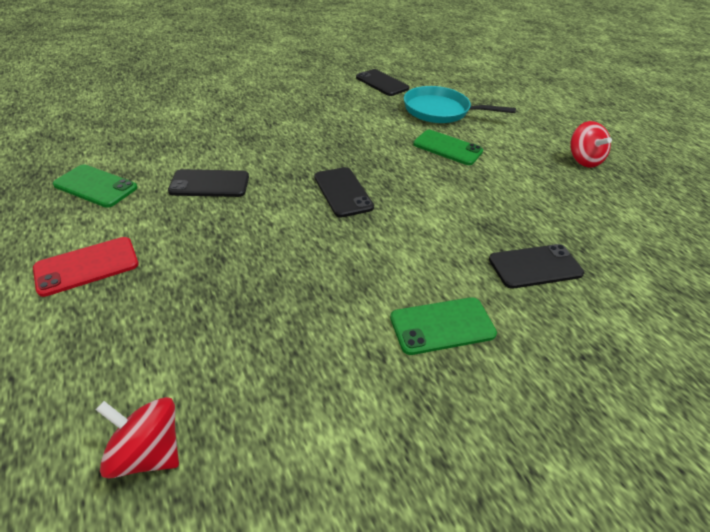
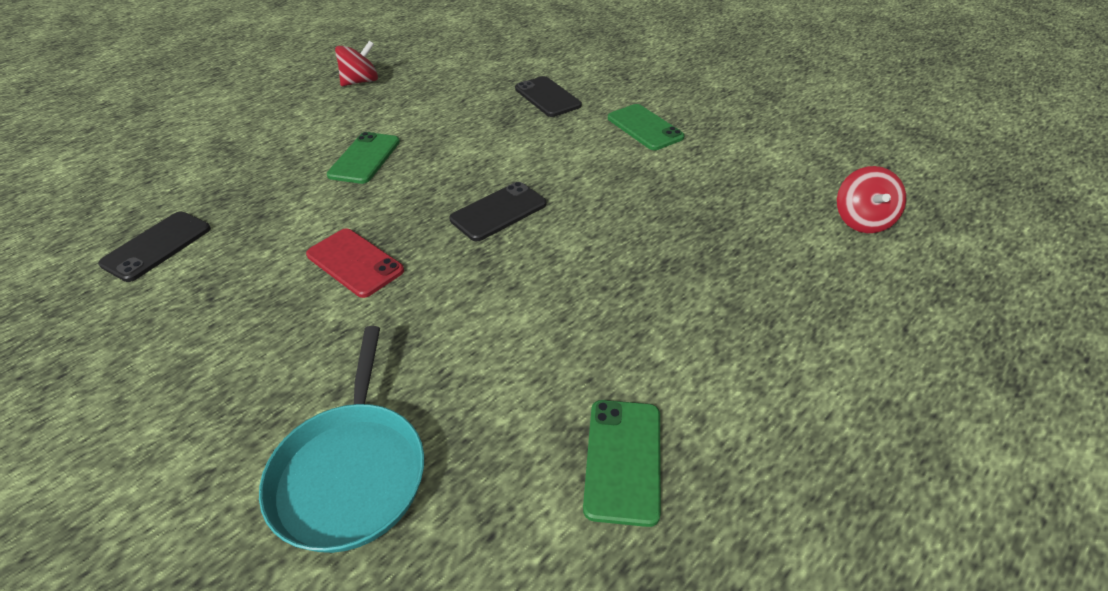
camera: 105 degrees left, 0 degrees up
red phone [33,237,139,297] -> red phone moved to [306,229,404,298]
black phone [168,169,249,197] -> none
turquoise pan [404,86,516,123] -> turquoise pan moved to [259,326,424,553]

